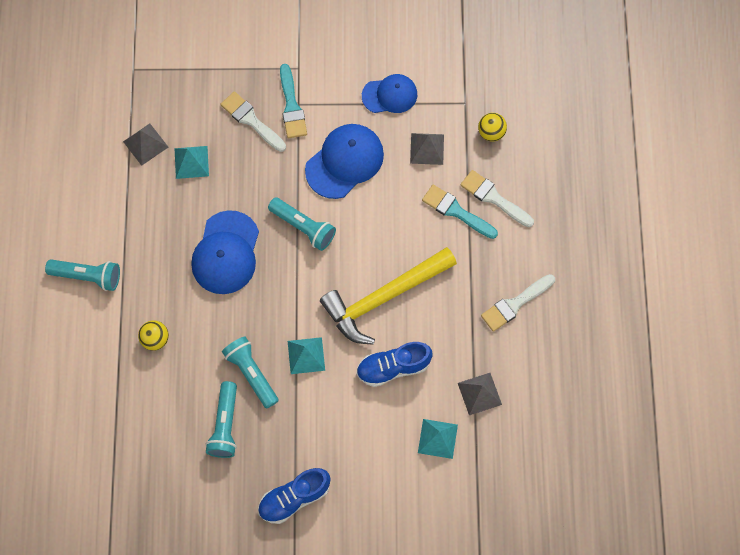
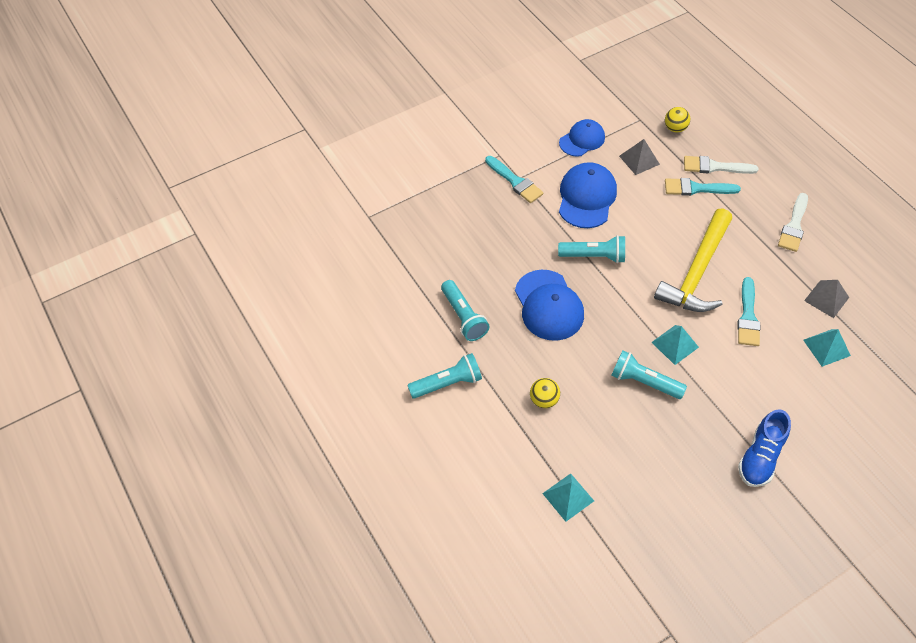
camera: 30 degrees left, 15 degrees down
grey pyramid [123,124,168,166] -> none
turquoise pyramid [175,146,209,179] -> turquoise pyramid moved to [542,473,594,522]
turquoise flashlight [205,381,237,458] -> turquoise flashlight moved to [441,280,490,341]
white brush [220,91,286,152] -> none
blue shoe [356,342,433,387] -> turquoise brush [737,277,760,346]

